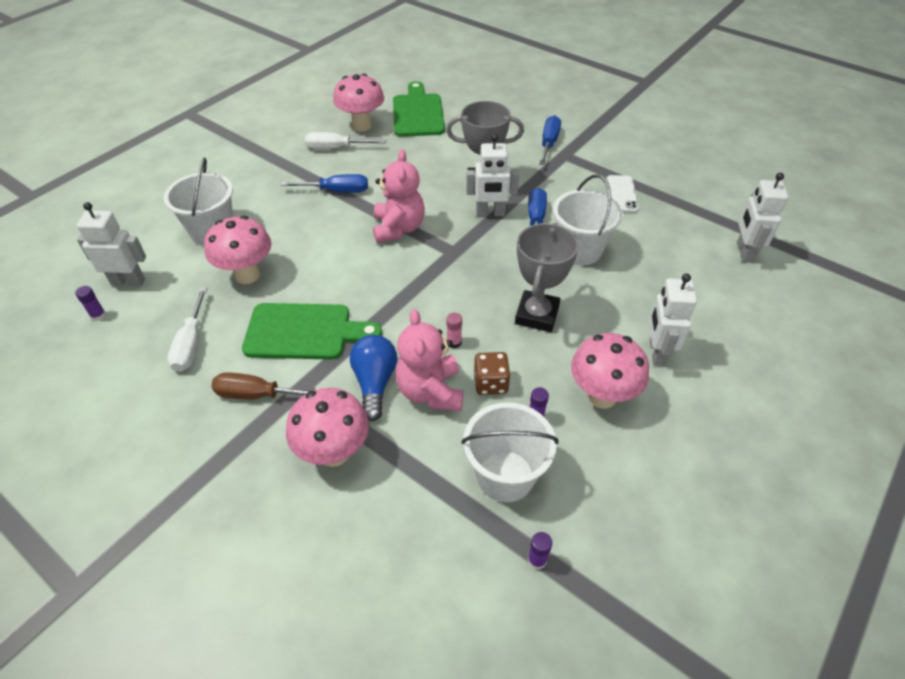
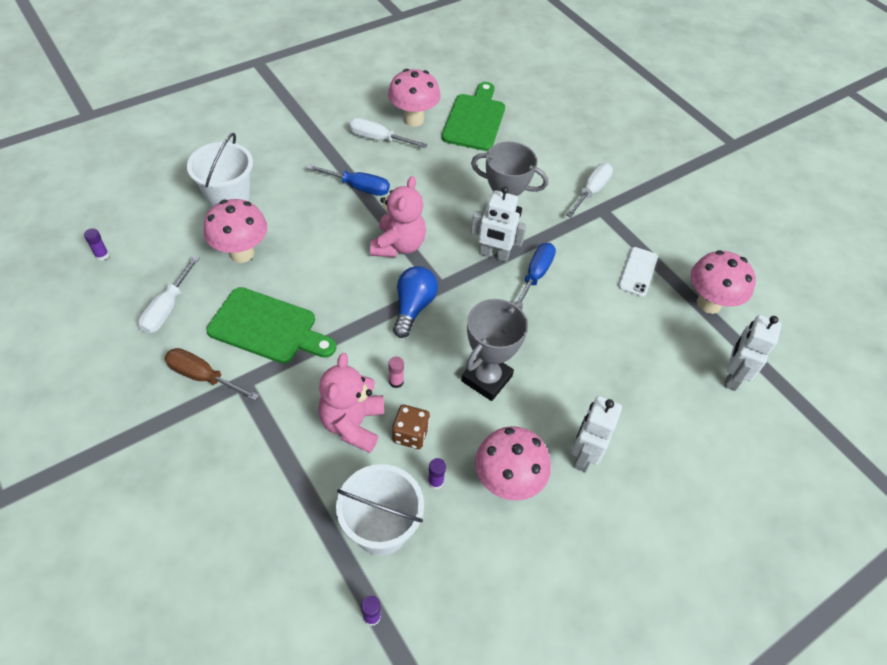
camera: 15 degrees right, 5 degrees up
white robot [77,202,146,287] -> none
pink mushroom [286,388,369,467] -> pink mushroom moved to [690,250,756,314]
blue light bulb [350,335,397,421] -> blue light bulb moved to [393,266,438,338]
blue screwdriver [539,115,561,165] -> white screwdriver [566,163,613,217]
white bucket [553,174,623,265] -> none

